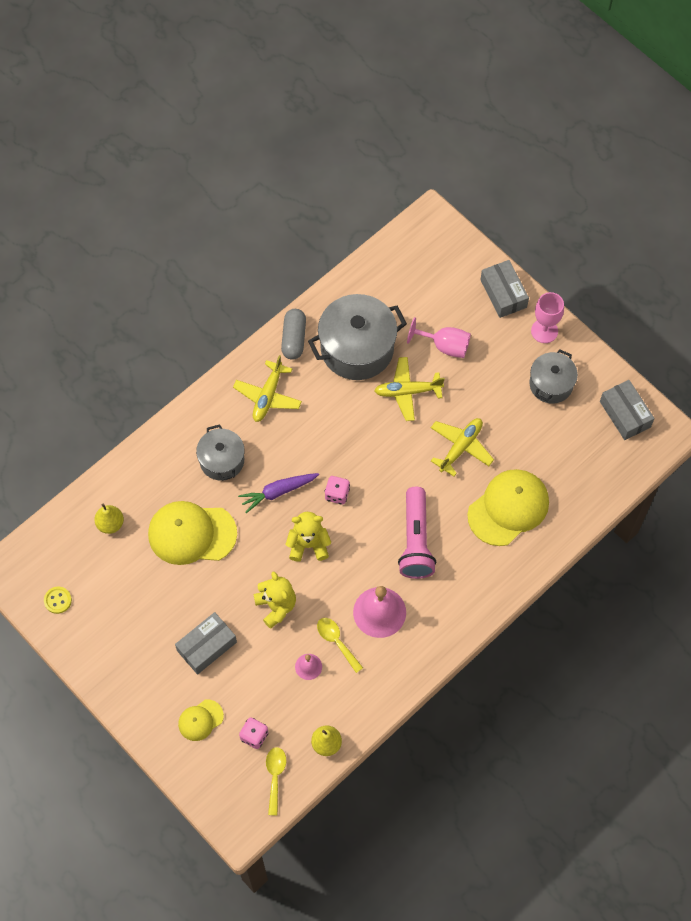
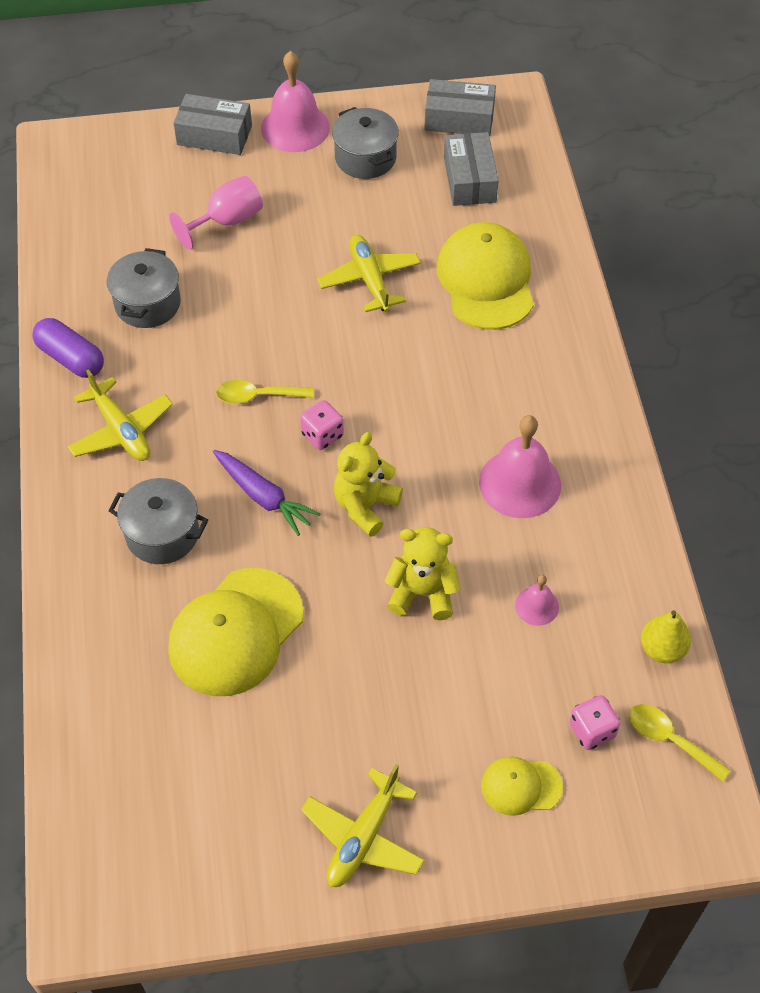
camera: 55 degrees left, 10 degrees down
yellow button [44,587,72,614] -> none
yellow pear [94,503,124,534] -> none
grey box [175,612,237,675] -> grey box moved to [444,132,499,206]
yellow cap [178,699,224,741] -> yellow cap turned 90 degrees clockwise [481,756,563,816]
purple carrot [238,473,319,513] -> purple carrot turned 60 degrees counterclockwise [213,450,320,536]
grey capsule [281,309,306,360] -> purple capsule [32,318,104,378]
grey pot [308,294,407,380] -> grey pot [107,248,181,328], size x0.59
yellow spoon [317,618,363,673] -> yellow spoon moved to [216,380,313,404]
yellow plane [374,357,445,421] -> yellow plane moved to [301,764,425,887]
pink flashlight [398,487,436,579] -> none
pink goblet [531,292,564,343] -> pink bell [261,51,330,152]

